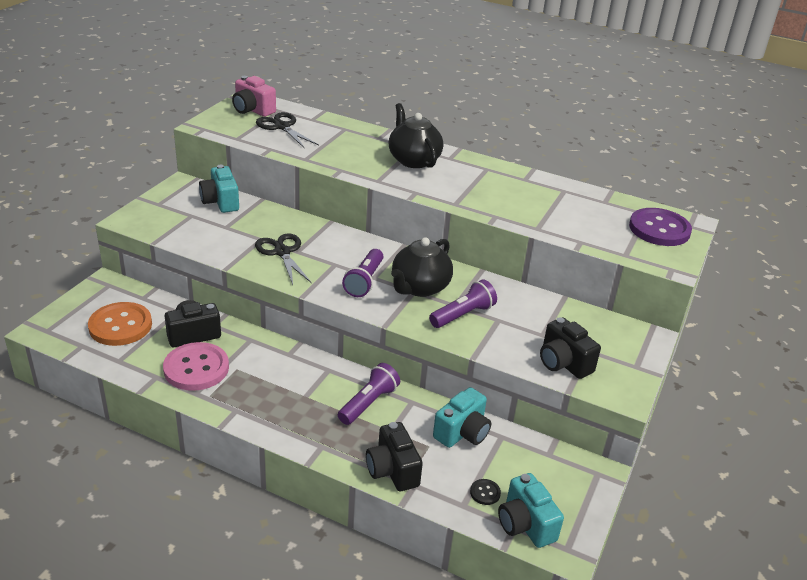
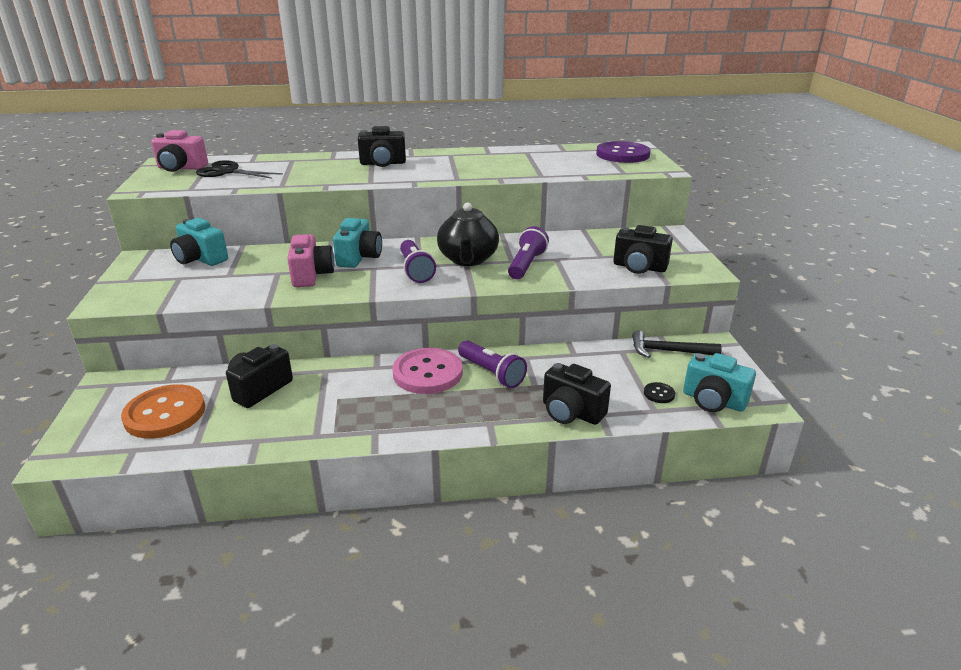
camera: 30 degrees left, 5 degrees down
pink button [163,342,229,391] -> pink button moved to [392,348,463,394]
black scissors [255,233,312,285] -> pink camera [287,234,334,287]
purple flashlight [338,363,400,425] -> purple flashlight turned 135 degrees clockwise [458,340,527,388]
black teapot [389,103,443,168] -> black camera [358,126,406,167]
turquoise camera [433,387,491,448] -> turquoise camera moved to [333,218,382,268]
none -> black hammer [632,330,722,358]

